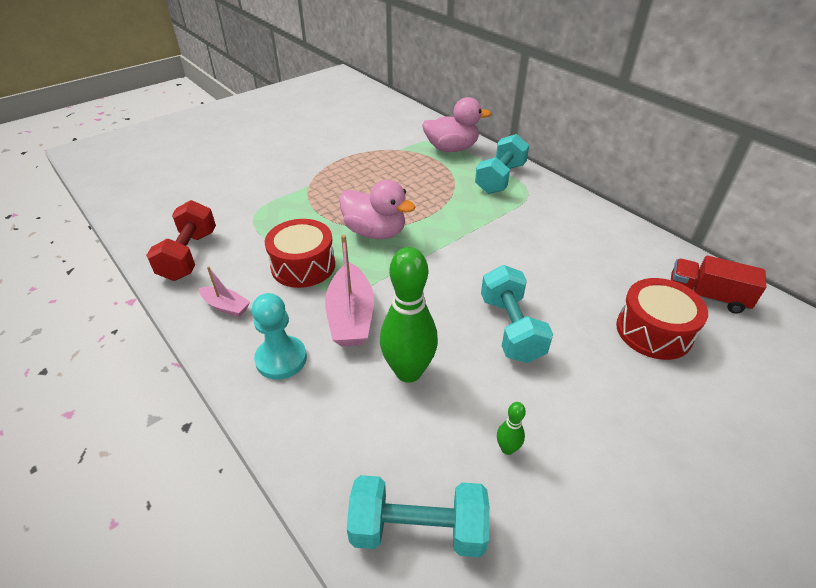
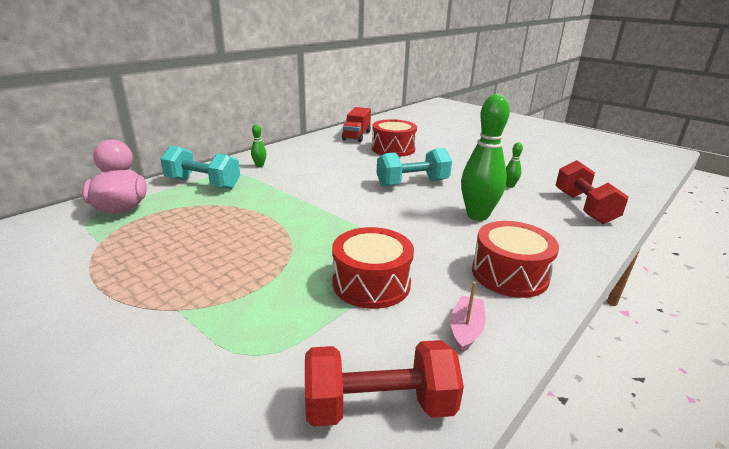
camera: 100 degrees left, 15 degrees down
turquoise pawn [252,293,307,380] -> red drum [472,221,559,298]
pink boat [325,235,374,347] -> none
pink duck [339,180,416,239] -> none
turquoise dumbbell [347,475,490,557] -> red dumbbell [555,160,629,224]
none -> green bowling pin [251,124,266,167]

